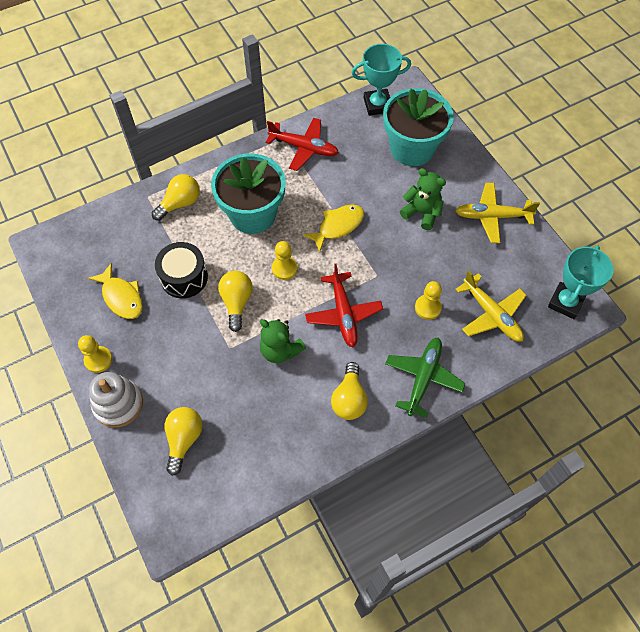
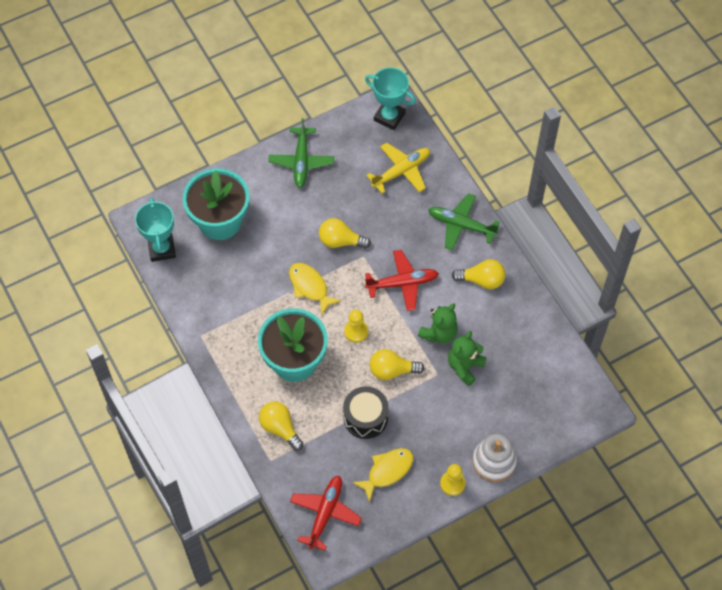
camera: 90 degrees left, 0 degrees up
yellow light bulb [165,407,203,476] -> yellow light bulb moved to [319,218,371,249]
red plane [265,118,339,171] -> red plane moved to [290,476,362,551]
green teddy bear [400,168,446,230] -> green teddy bear moved to [448,331,487,386]
yellow pawn [415,281,442,320] -> none
yellow plane [455,183,540,243] -> green plane [268,118,334,188]

